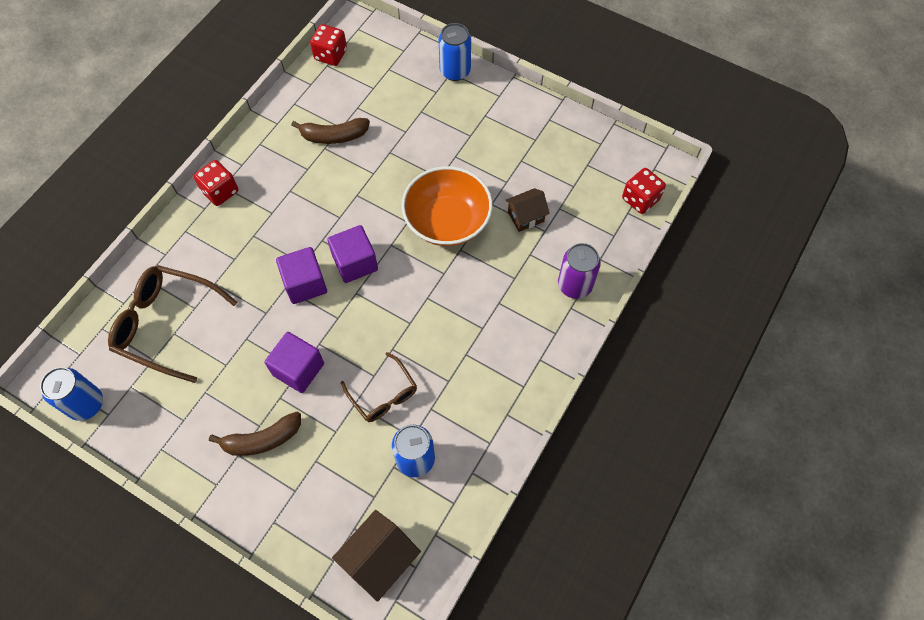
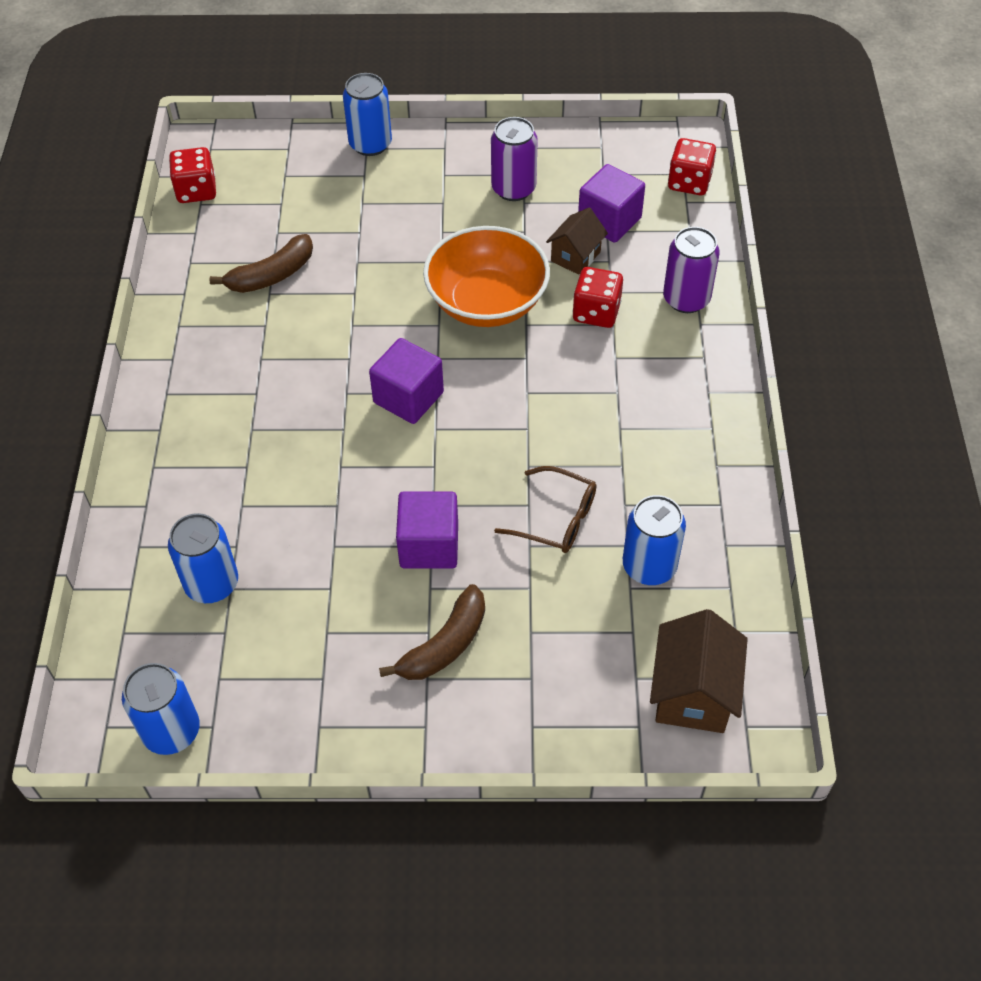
camera: 30 degrees left, 10 degrees down
brown glasses [108,265,237,383] -> blue can [168,513,238,603]
red dice [194,160,238,206] -> red dice moved to [573,267,623,328]
purple cube [276,247,327,304] -> purple cube moved to [578,164,645,243]
none -> purple can [491,117,538,201]

